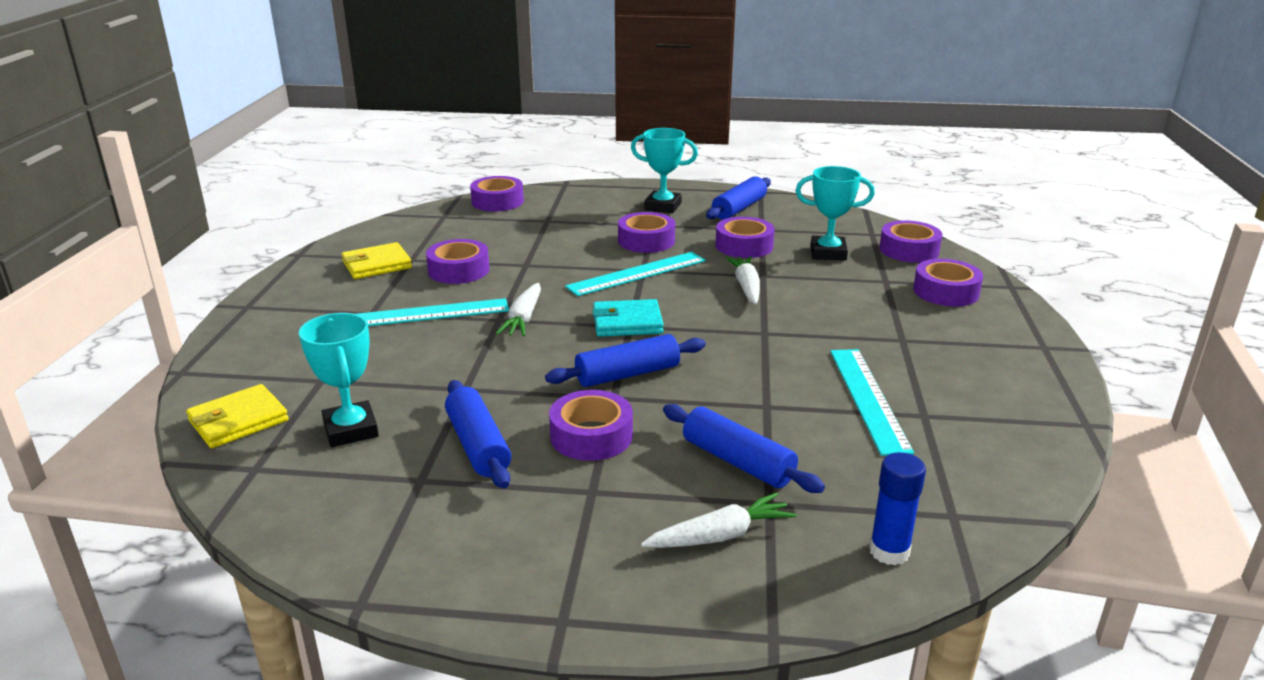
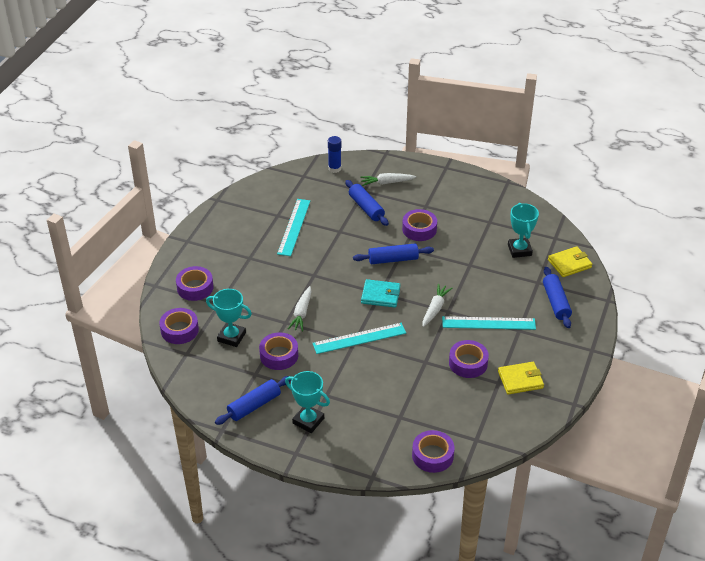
camera: 165 degrees left, 15 degrees up
blue rolling pin [445,380,511,489] -> blue rolling pin moved to [543,267,572,328]
purple tape [618,212,675,253] -> none

